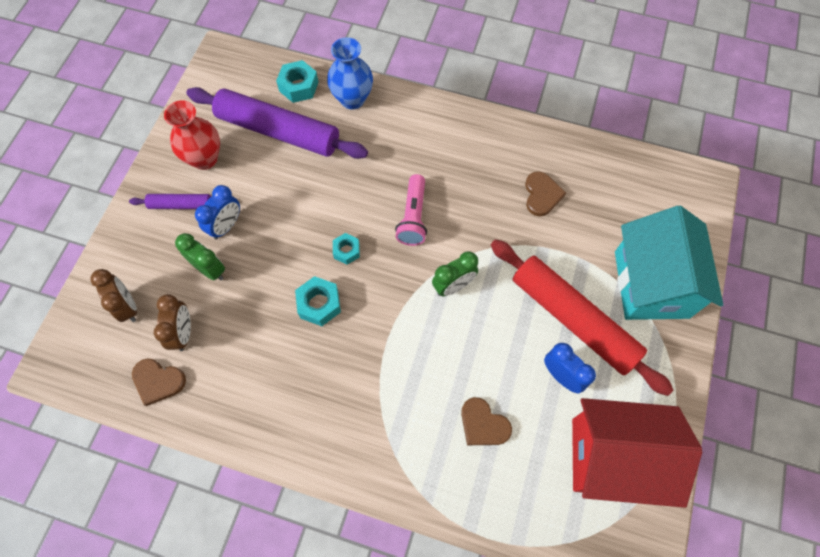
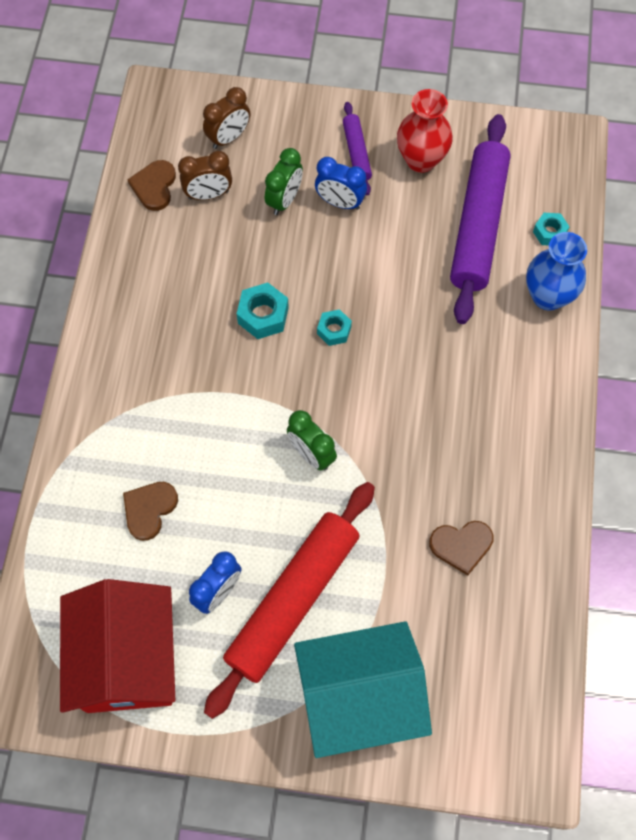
camera: 80 degrees right, 0 degrees up
turquoise nut [276,60,319,103] -> turquoise nut [533,213,570,245], size x0.66
pink flashlight [395,174,427,246] -> none

